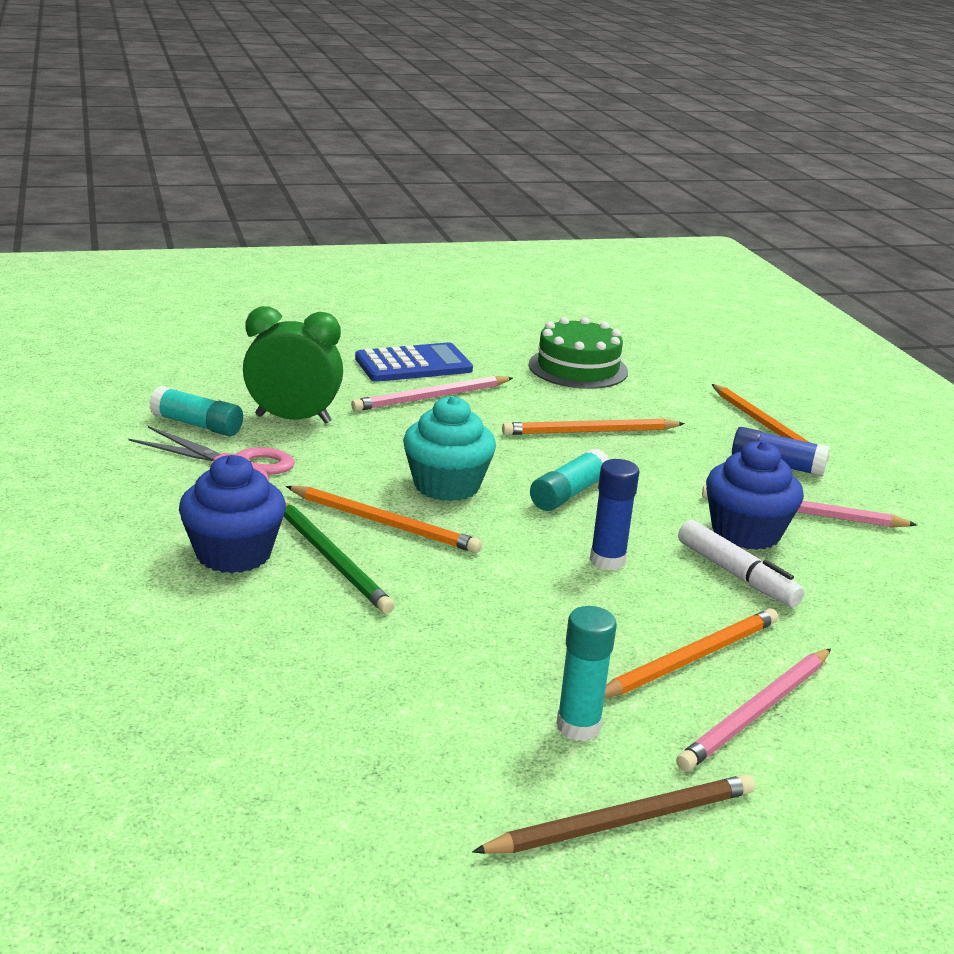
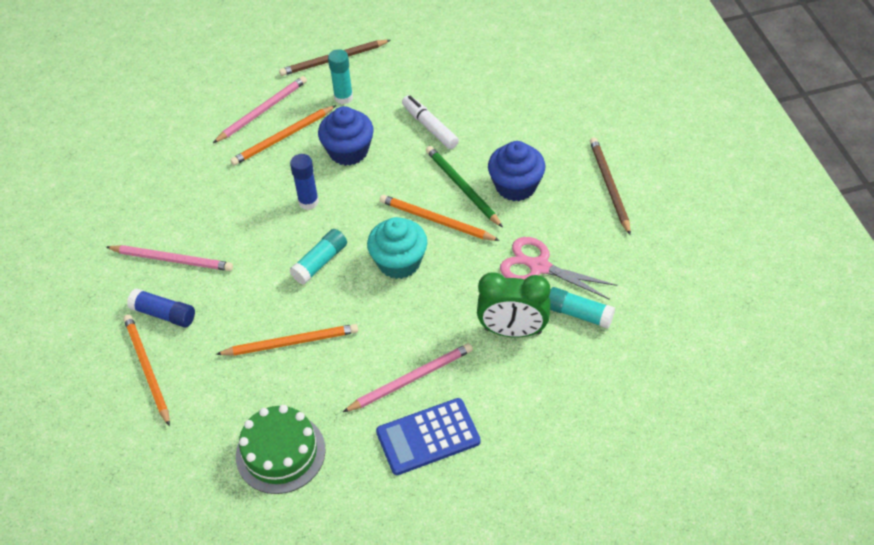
camera: 175 degrees left, 25 degrees up
white marker [678,520,805,607] -> white marker moved to [402,95,459,149]
blue cupcake [706,441,804,550] -> blue cupcake moved to [318,106,374,166]
none -> brown pencil [590,137,631,235]

